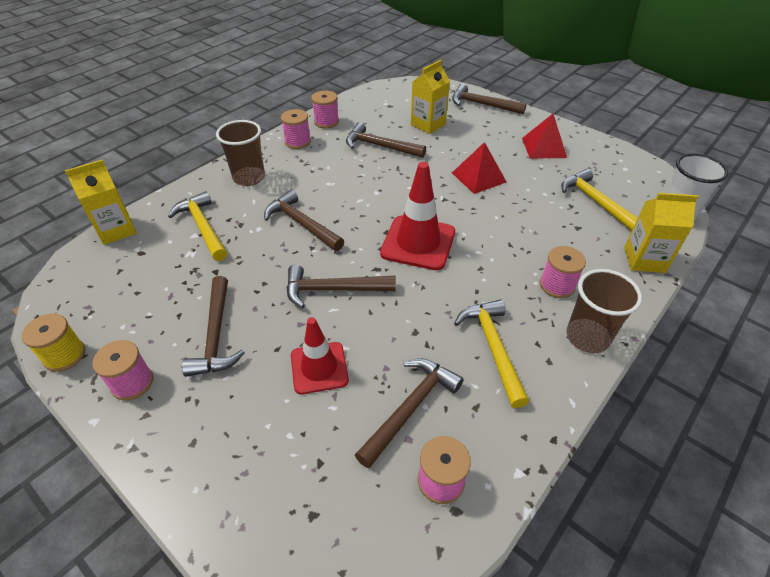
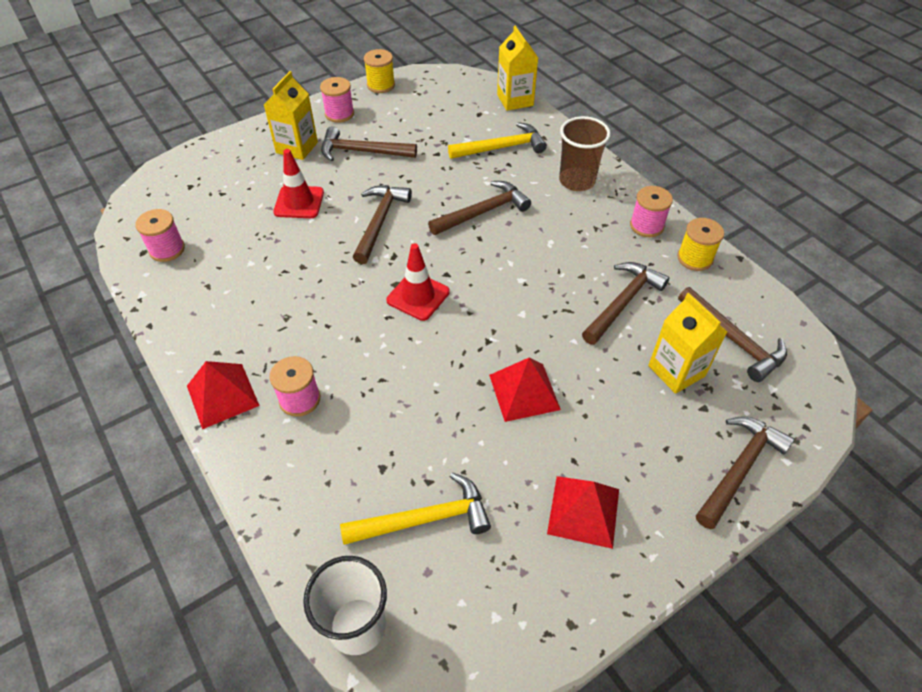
camera: 105 degrees right, 5 degrees up
pink spool [311,90,339,129] -> yellow spool [677,218,724,271]
brown hammer [355,358,464,468] -> brown hammer moved to [678,287,787,382]
red traffic cone [380,162,455,270] -> red traffic cone [386,243,450,321], size x0.66
yellow hammer [454,299,529,408] -> none
brown cup [566,269,642,353] -> red pyramid [187,361,260,429]
yellow carton [624,193,699,273] -> yellow carton moved to [264,71,318,160]

